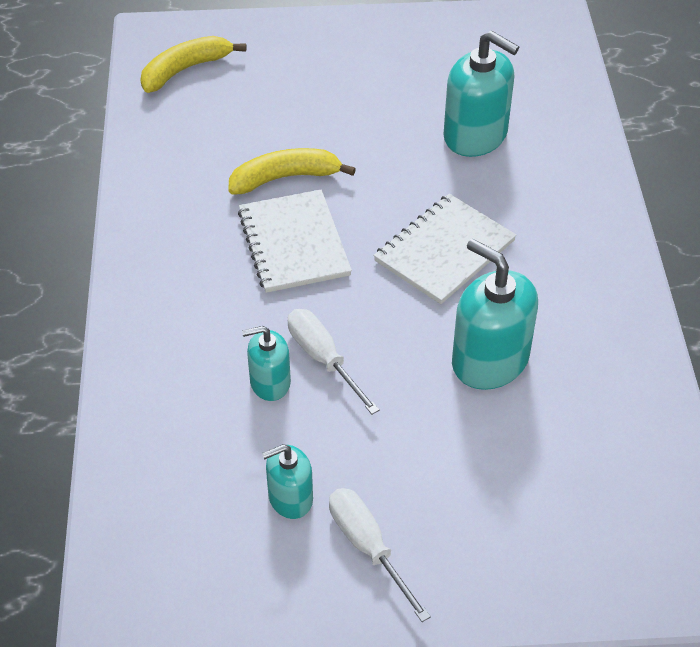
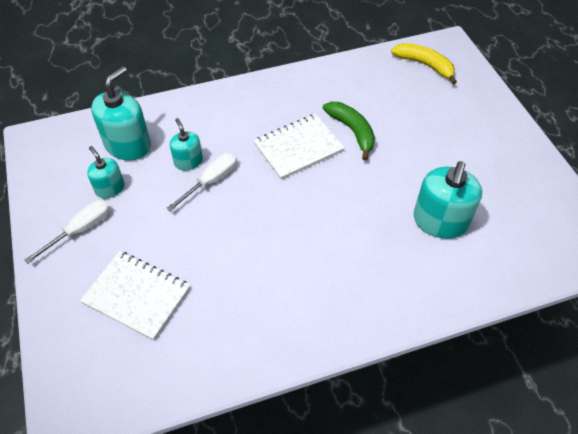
camera: 75 degrees right, 5 degrees up
yellow banana [228,148,356,195] -> green banana [323,102,375,160]
white notebook [374,194,516,304] -> white notebook moved to [80,251,190,340]
turquoise soap dispenser [452,239,538,390] -> turquoise soap dispenser moved to [91,66,151,161]

